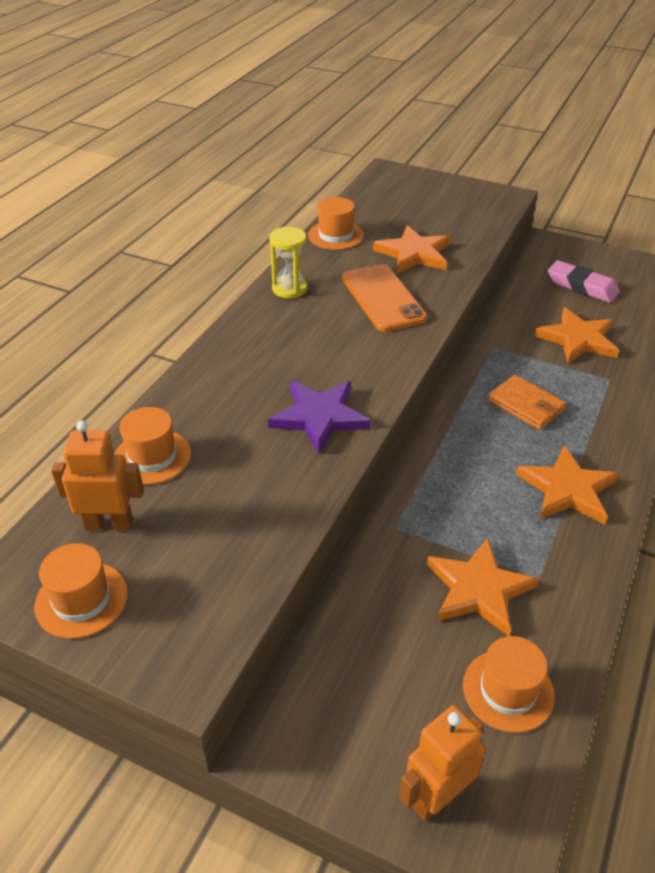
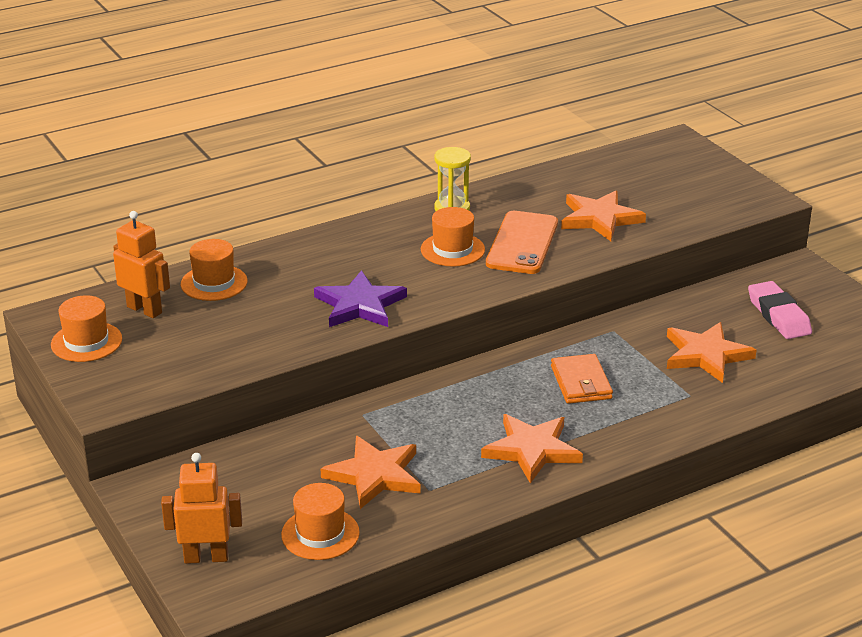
camera: 35 degrees right, 10 degrees down
orange hat [308,197,364,250] -> orange hat moved to [421,207,485,267]

